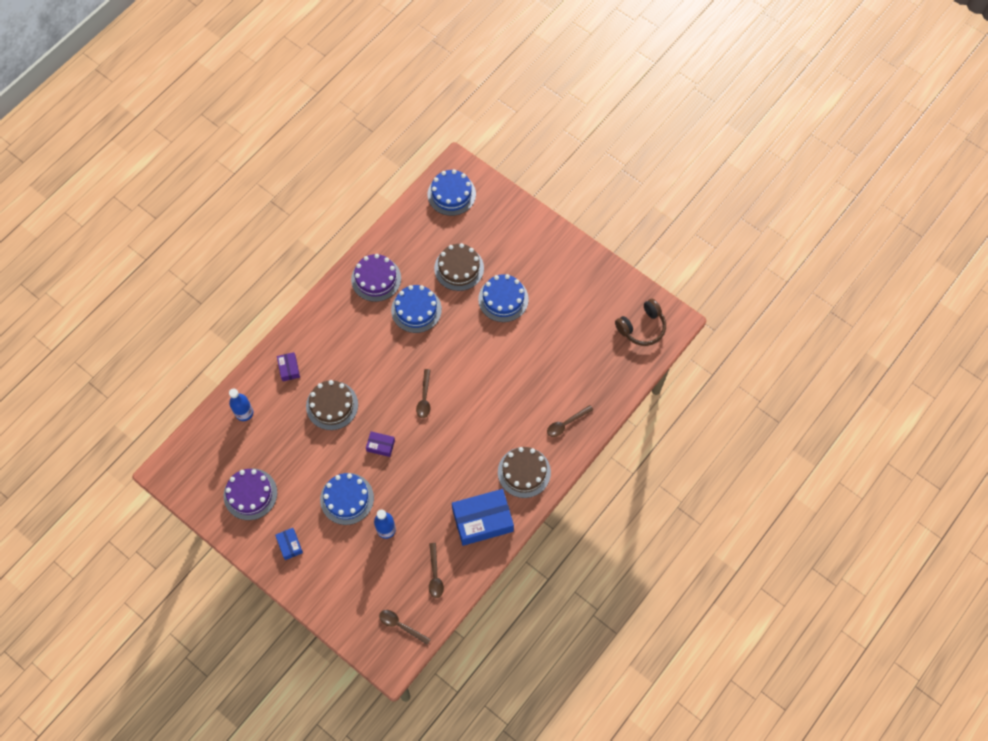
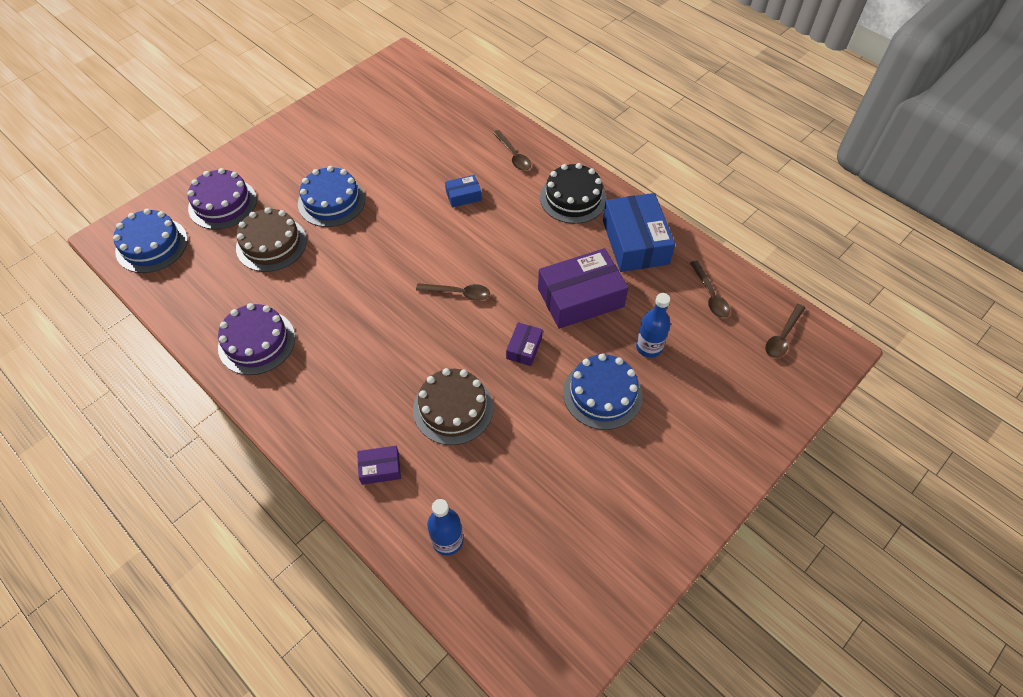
camera: 85 degrees left, 10 degrees down
purple cake [224,468,277,520] -> purple cake moved to [187,168,257,230]
blue box [275,528,303,560] -> blue box moved to [445,175,482,207]
blue cake [391,285,442,333] -> none
brown spoon [429,543,444,598] -> brown spoon turned 75 degrees clockwise [690,261,730,318]
brown cake [498,447,551,498] -> black cake [540,163,607,224]
brown headphones [615,299,666,346] -> none
none -> purple box [538,248,628,329]

